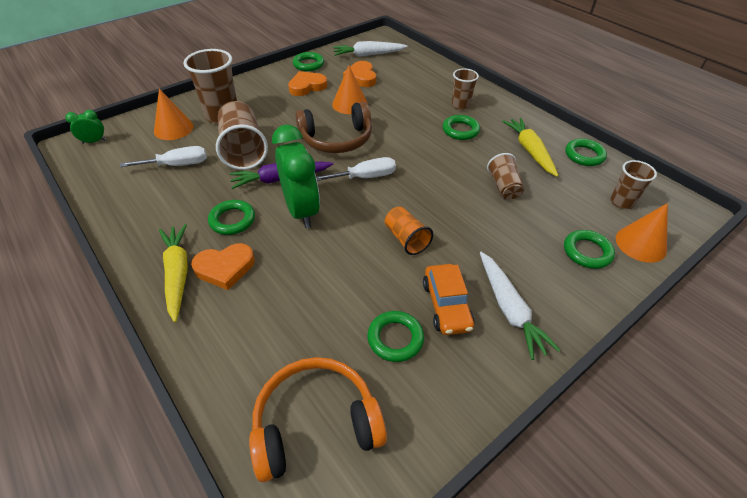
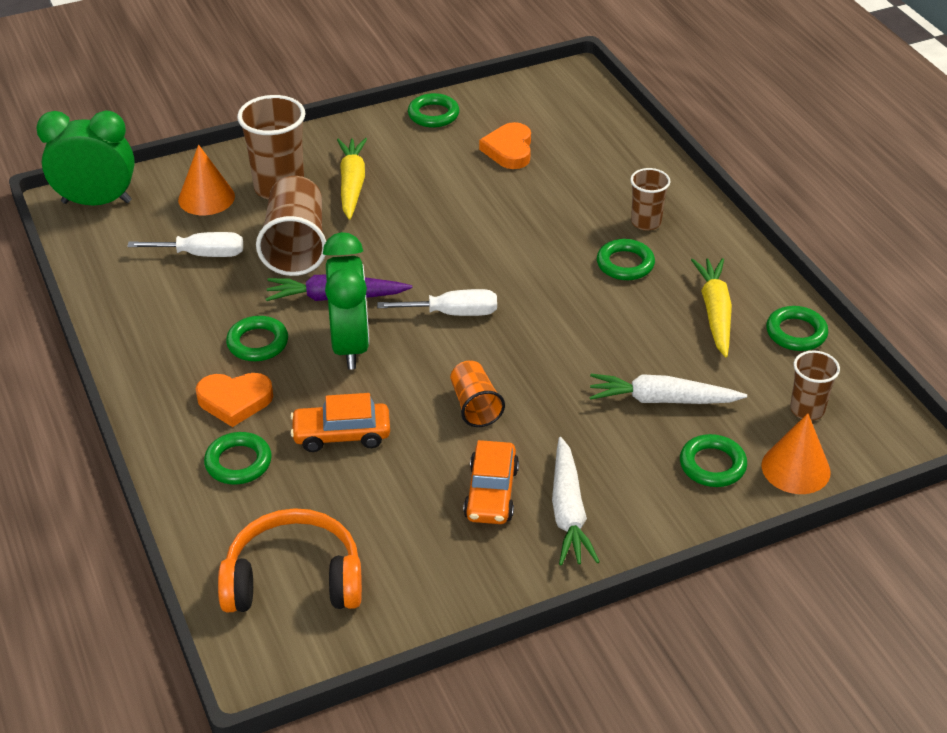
camera: 15 degrees right, 5 degrees down
green clock [65,110,106,144] -> green clock [36,110,135,206], size x2.16
yellow carrot [159,224,188,322] -> yellow carrot moved to [337,138,367,220]
orange heart [288,71,327,96] -> none
brown headphones [295,102,372,153] -> none
orange cone [332,65,368,114] -> none
white carrot [333,41,408,57] -> white carrot moved to [589,374,747,404]
green ring [367,311,424,362] -> green ring moved to [204,432,272,485]
brown cup [487,153,524,200] -> none
none -> orange car [290,393,390,452]

